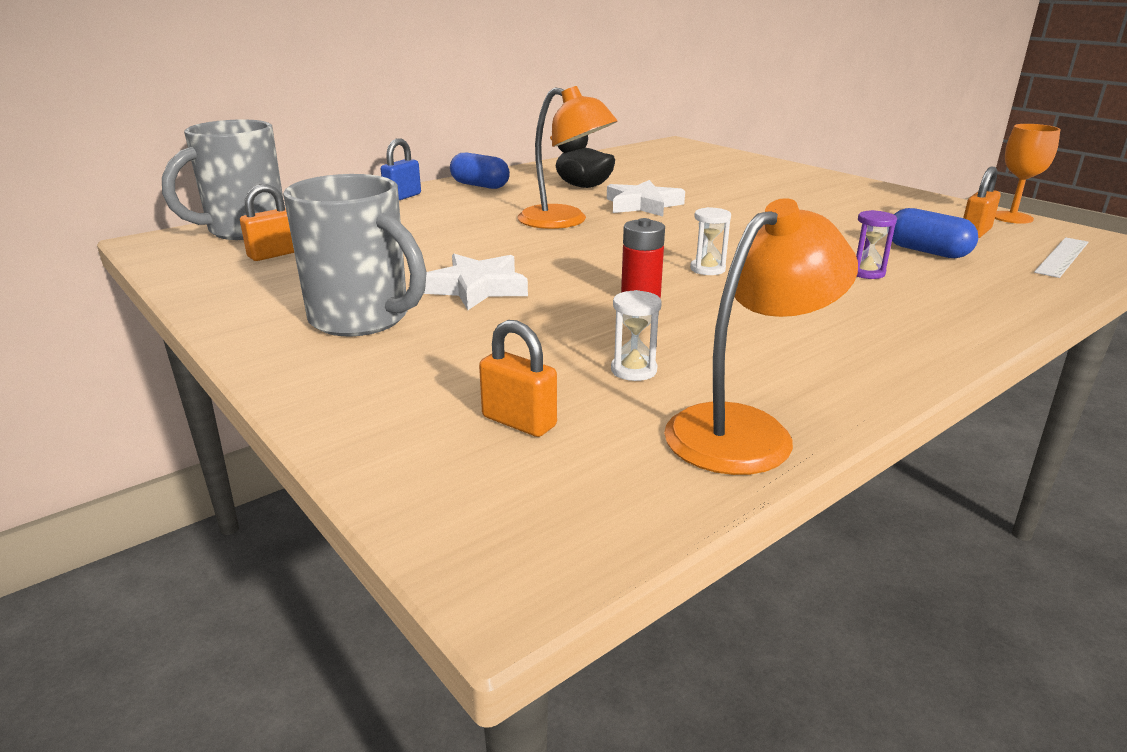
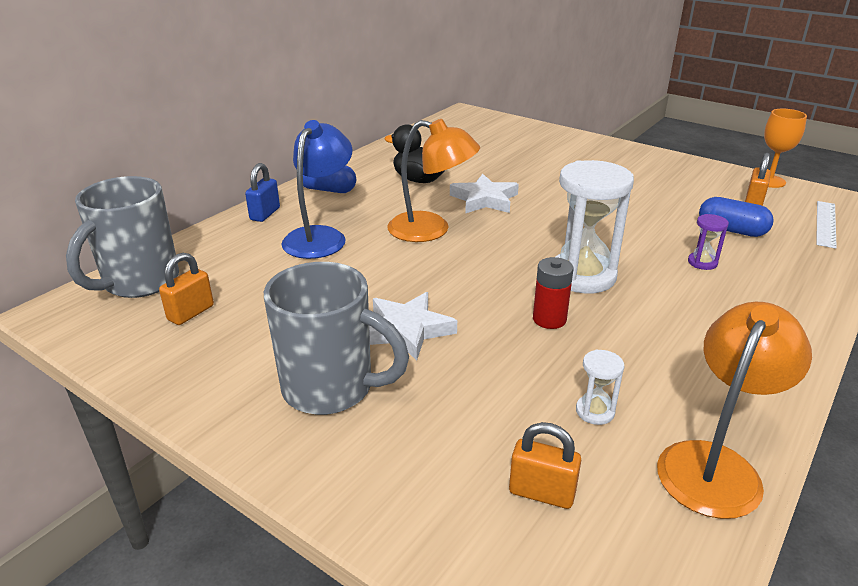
camera: 15 degrees left, 5 degrees up
white hourglass [690,207,731,275] -> white hourglass [555,160,634,293], size x2.25
none -> blue lamp [281,120,352,259]

